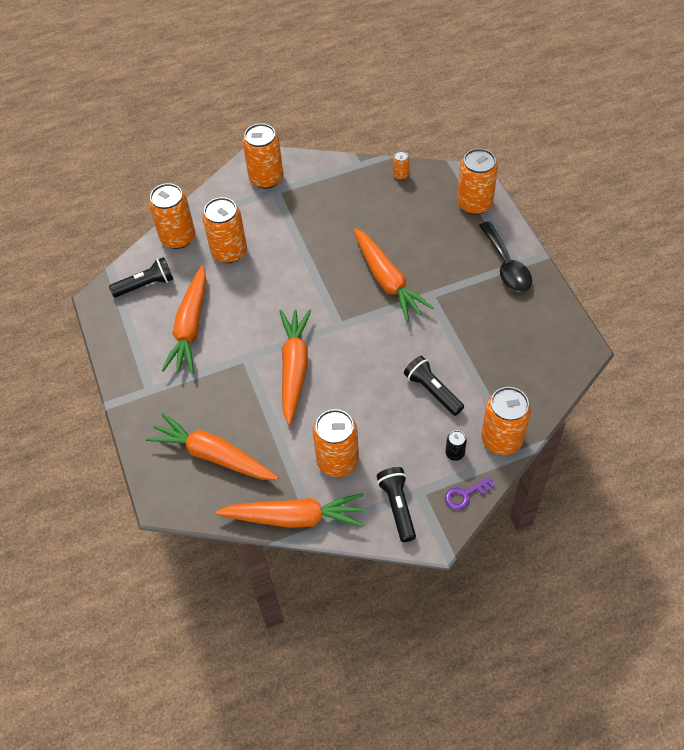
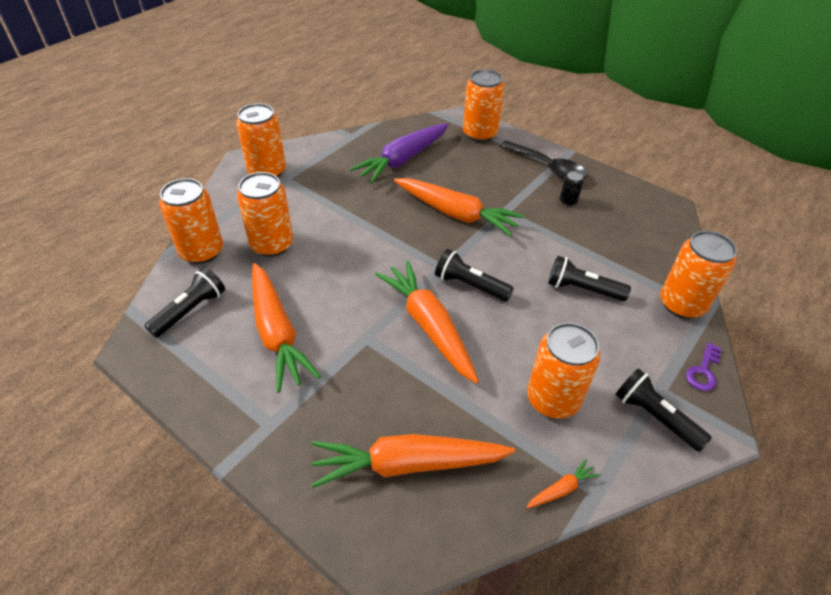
camera: 35 degrees left, 10 degrees down
orange carrot [215,493,364,528] -> orange carrot [527,459,599,508], size x0.41
orange can [393,151,409,180] -> none
black can [445,430,467,461] -> black can moved to [560,171,584,206]
none -> purple carrot [350,123,449,184]
none -> black flashlight [435,249,514,302]

